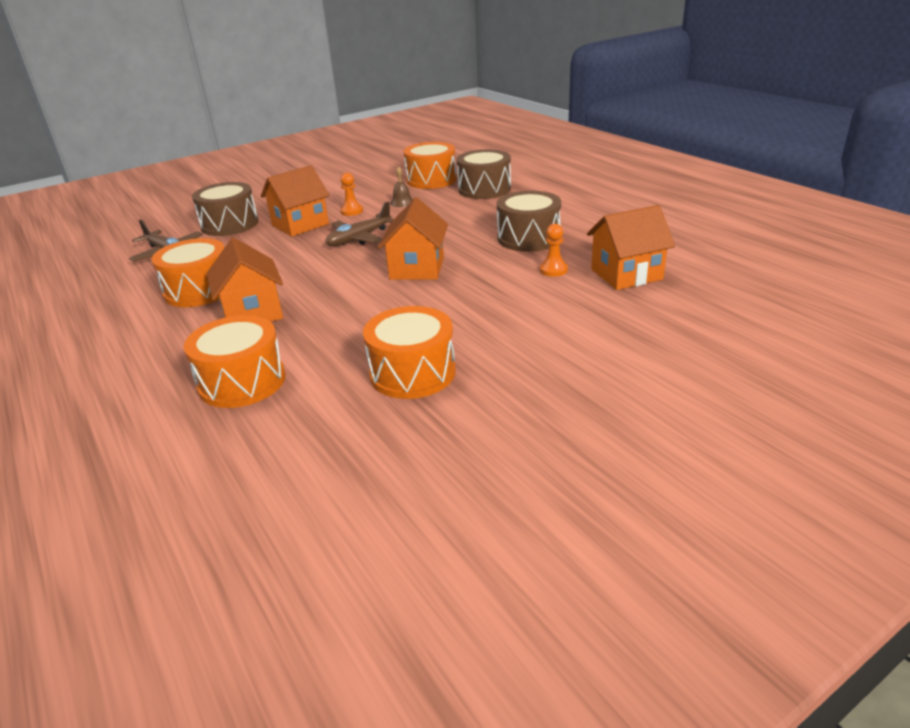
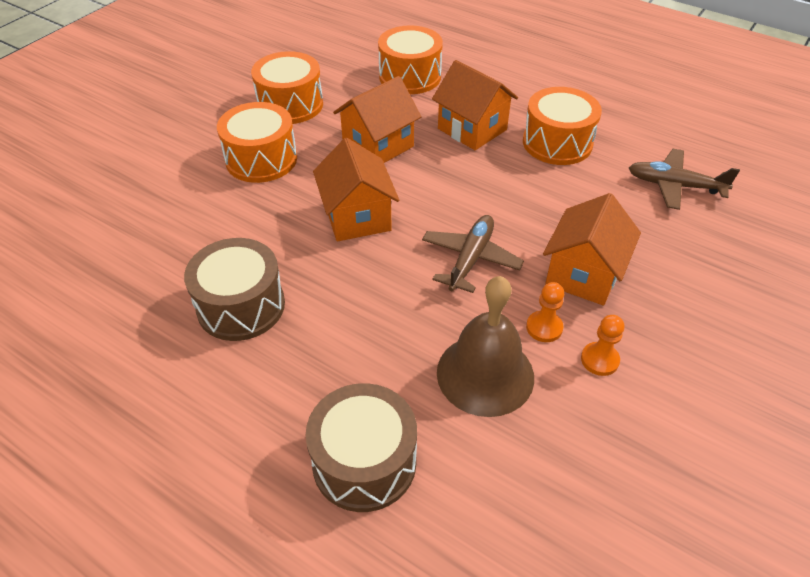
camera: 155 degrees right, 15 degrees up
brown drum [192,182,259,236] -> none
brown bell [390,166,413,207] -> brown bell [437,276,534,417], size x2.27
orange drum [403,142,457,189] -> orange drum moved to [217,102,297,183]
orange pawn [540,224,568,277] -> orange pawn moved to [581,315,625,376]
orange house [587,205,675,290] -> orange house moved to [333,76,421,163]

